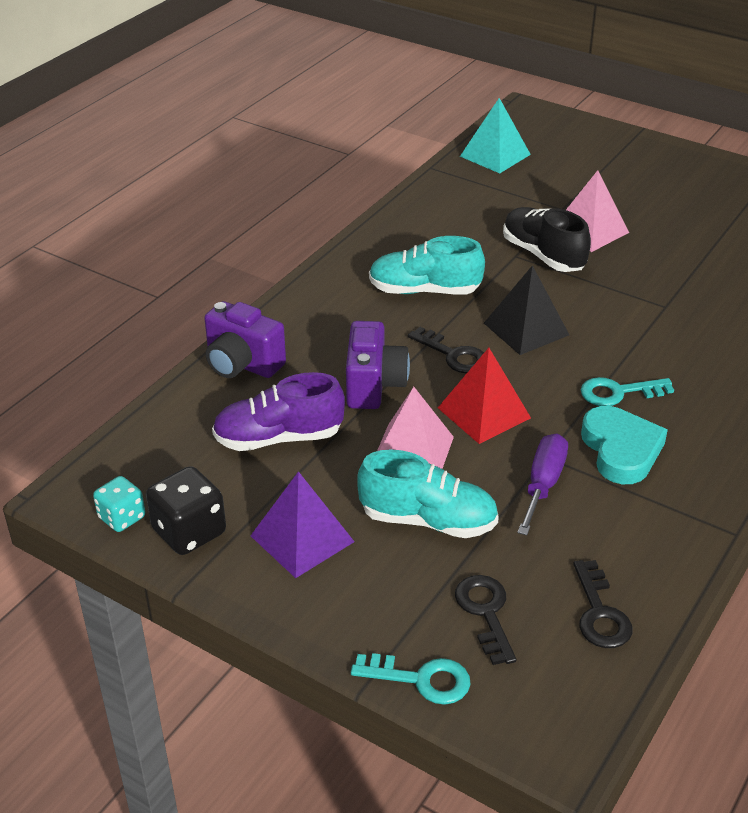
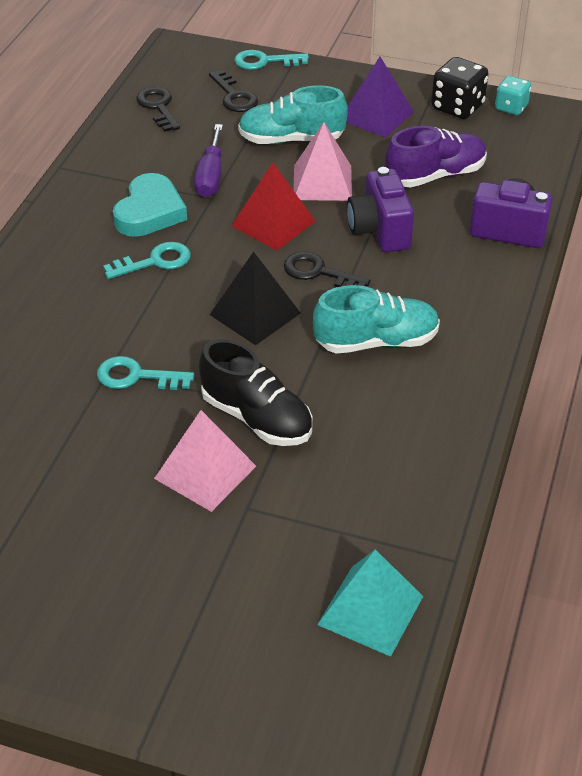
camera: 165 degrees right, 5 degrees up
turquoise heart [581,406,668,484] -> turquoise heart turned 135 degrees counterclockwise [113,173,187,237]
none -> turquoise key [97,356,194,390]

